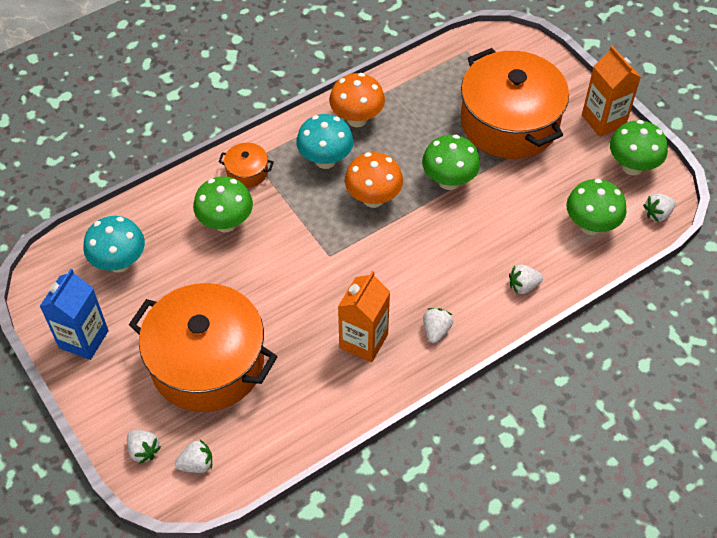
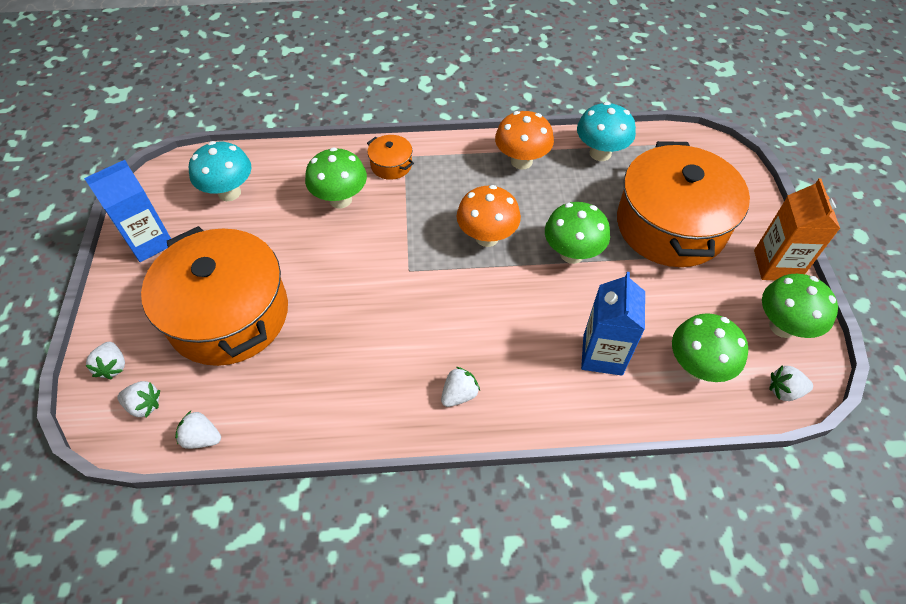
camera: 30 degrees right, 0 degrees up
turquoise mushroom [296,114,354,169] -> turquoise mushroom moved to [577,102,636,161]
orange carton [338,271,390,362] -> none
white strawberry [509,264,543,294] -> white strawberry moved to [175,411,221,449]
none -> blue carton [581,272,645,376]

